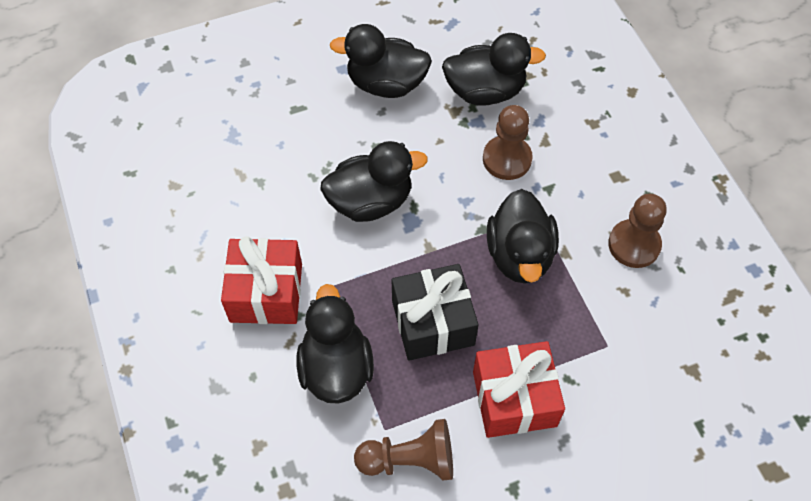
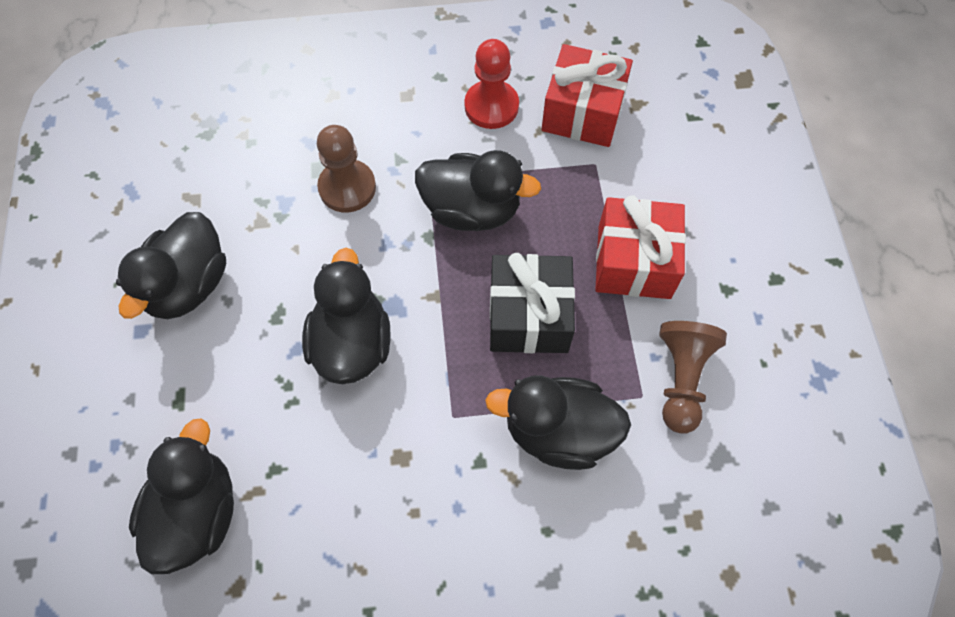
camera: 75 degrees left, 5 degrees up
red gift [221,237,302,324] -> red gift moved to [542,44,633,147]
black duck [442,33,546,106] -> black duck moved to [129,418,234,574]
brown pawn [608,193,667,268] -> red pawn [464,39,519,129]

